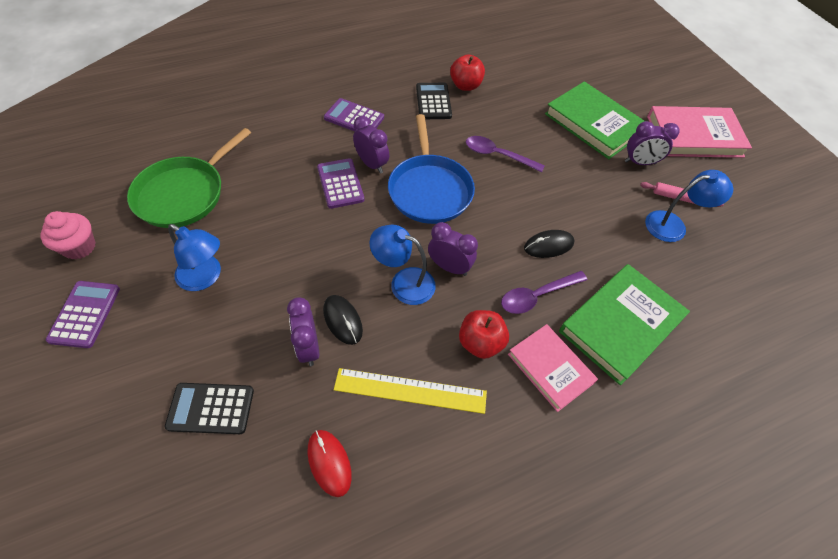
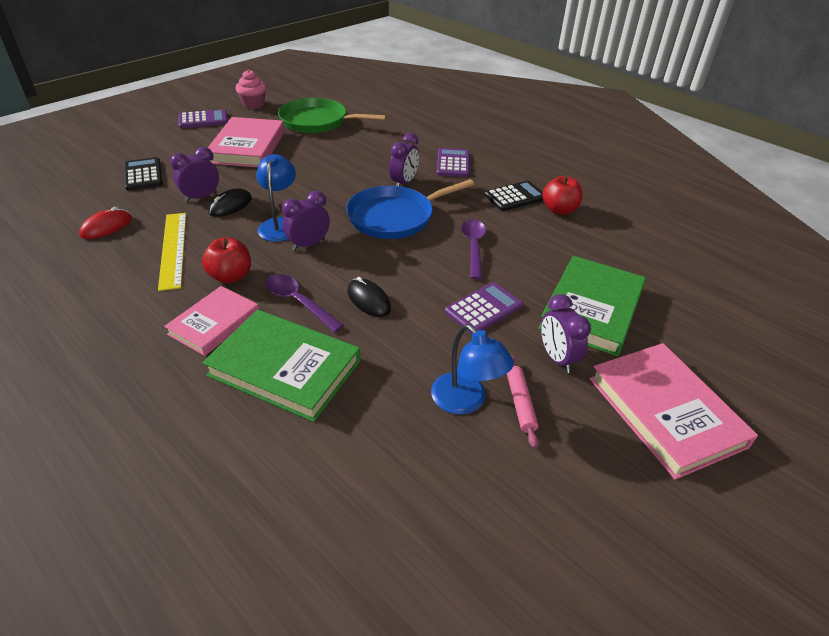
camera: 70 degrees right, 15 degrees down
blue lamp [168,224,221,291] -> pink book [208,117,285,167]
purple calculator [317,158,365,209] -> purple calculator moved to [445,282,523,334]
purple clock [428,222,478,276] -> purple clock turned 135 degrees counterclockwise [282,191,330,251]

